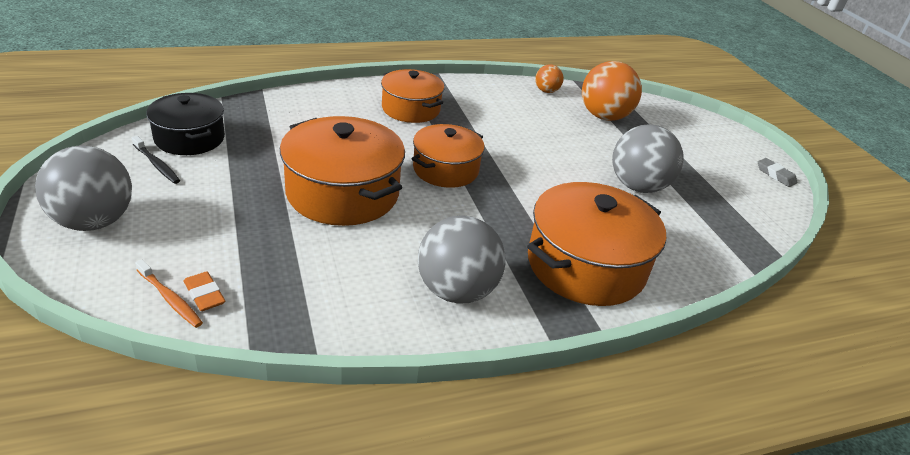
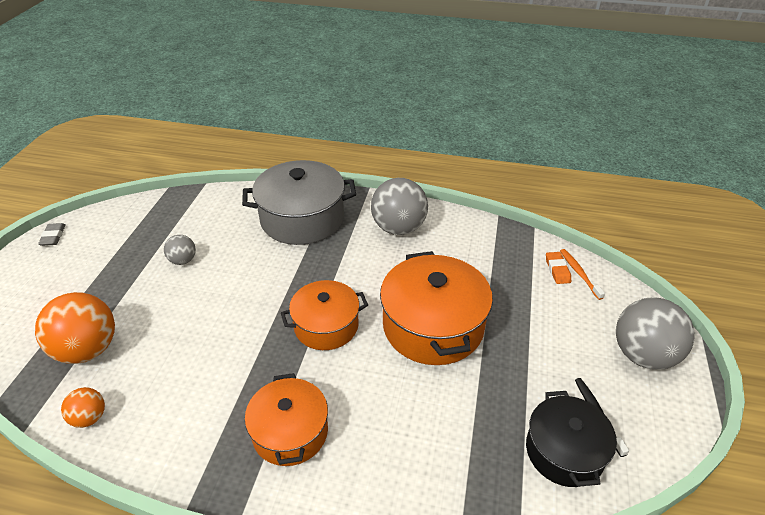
camera: 145 degrees left, 5 degrees up
orange pot [527,182,666,306] -> grey pot [242,160,356,245]
grey ball [612,124,684,193] -> grey ball [164,235,196,265], size x0.51

